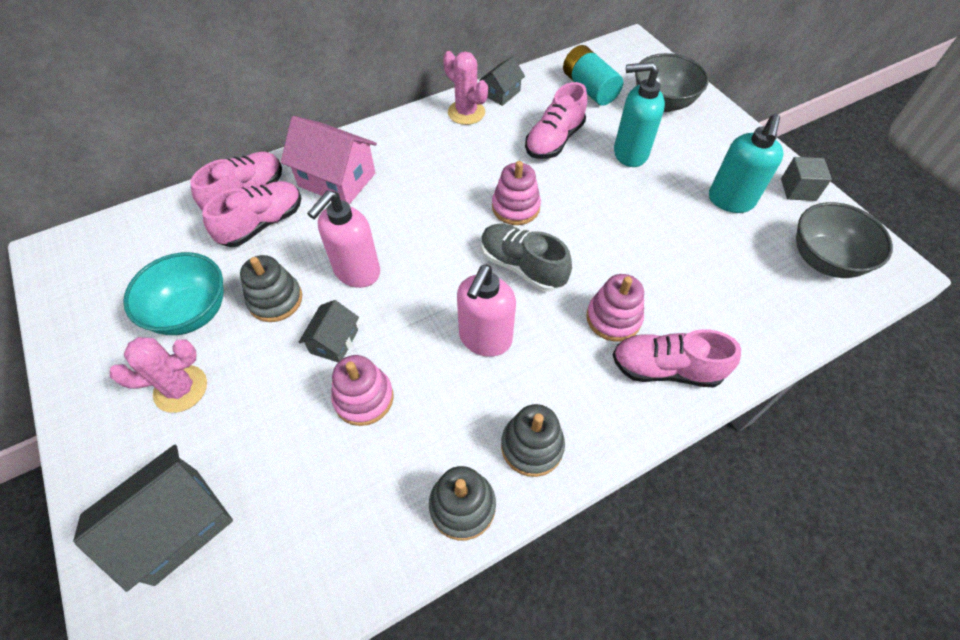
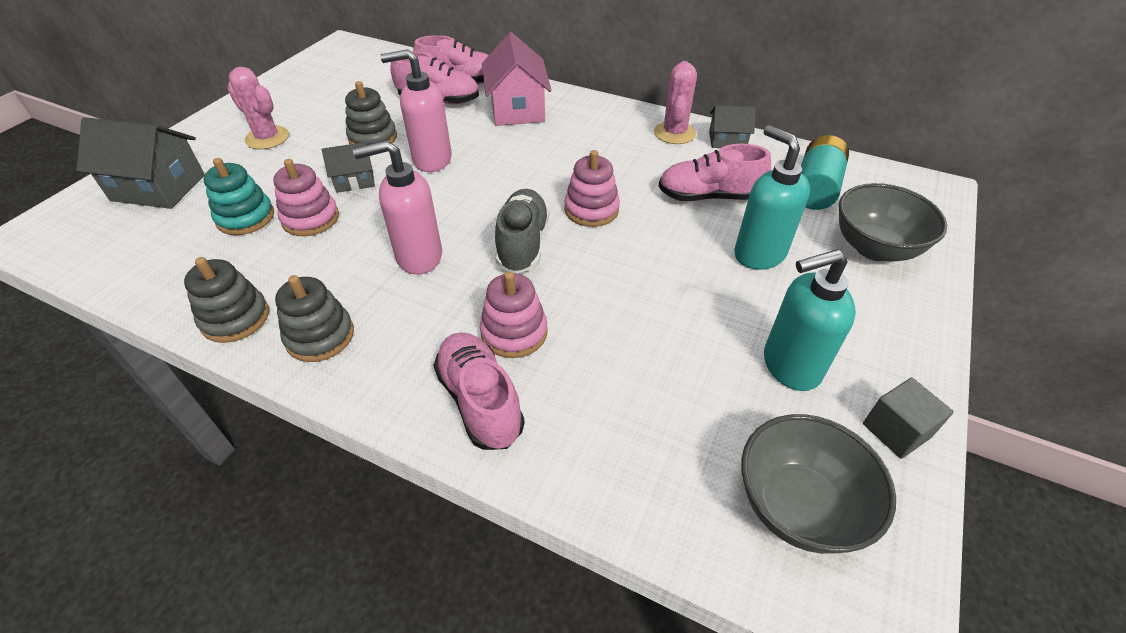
camera: 55 degrees right, 10 degrees down
turquoise bowl [123,252,224,335] -> none
none -> turquoise stacking toy [204,158,274,235]

